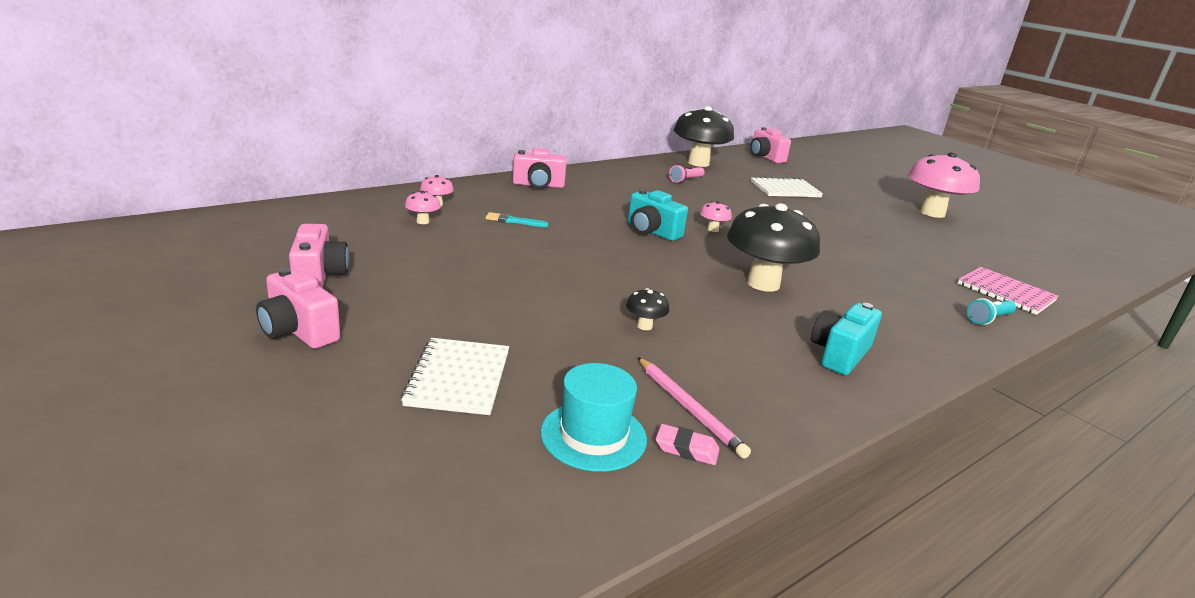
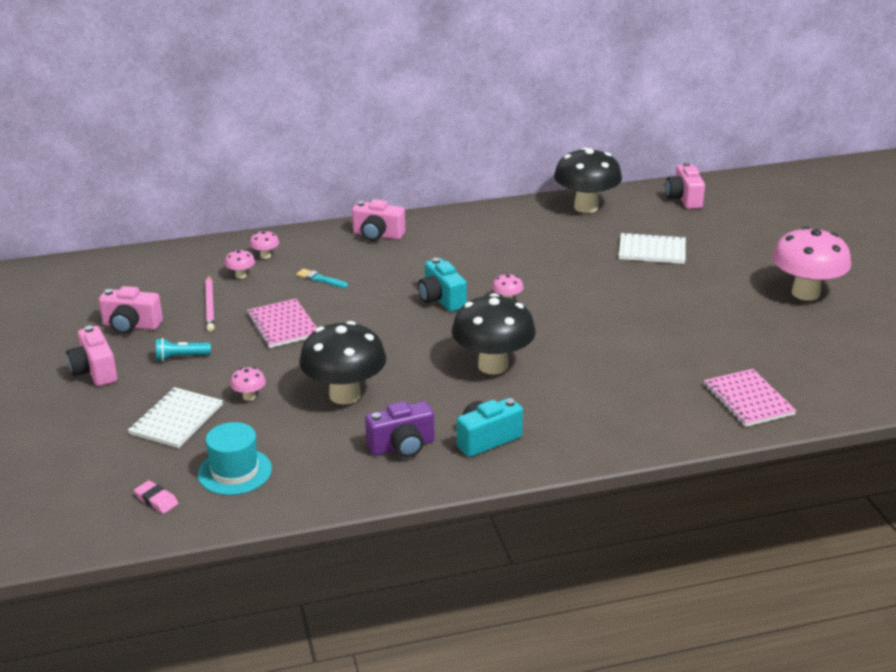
camera: 25 degrees right, 5 degrees up
pink camera [289,224,349,288] -> pink camera turned 90 degrees clockwise [99,286,163,334]
black mushroom [626,288,669,330] -> black mushroom [299,321,387,404], size x2.43
pink pencil [637,357,751,459] -> pink pencil moved to [205,275,215,332]
pink eraser [656,424,719,465] -> pink eraser moved to [134,480,178,514]
pink flashlight [669,164,704,183] -> none
turquoise flashlight [967,298,1016,325] -> turquoise flashlight moved to [156,338,211,361]
none -> pink mushroom [230,367,266,401]
none -> pink notebook [247,299,317,348]
none -> purple camera [365,401,435,458]

